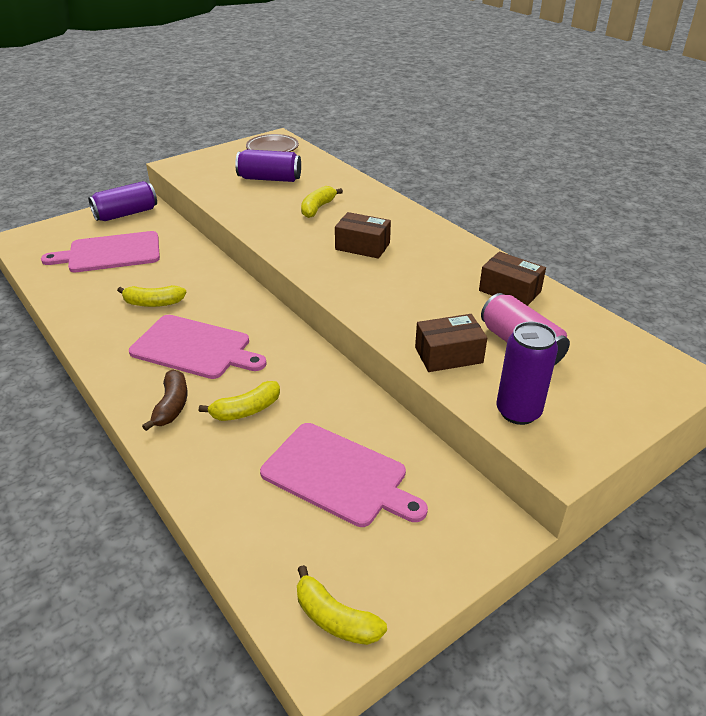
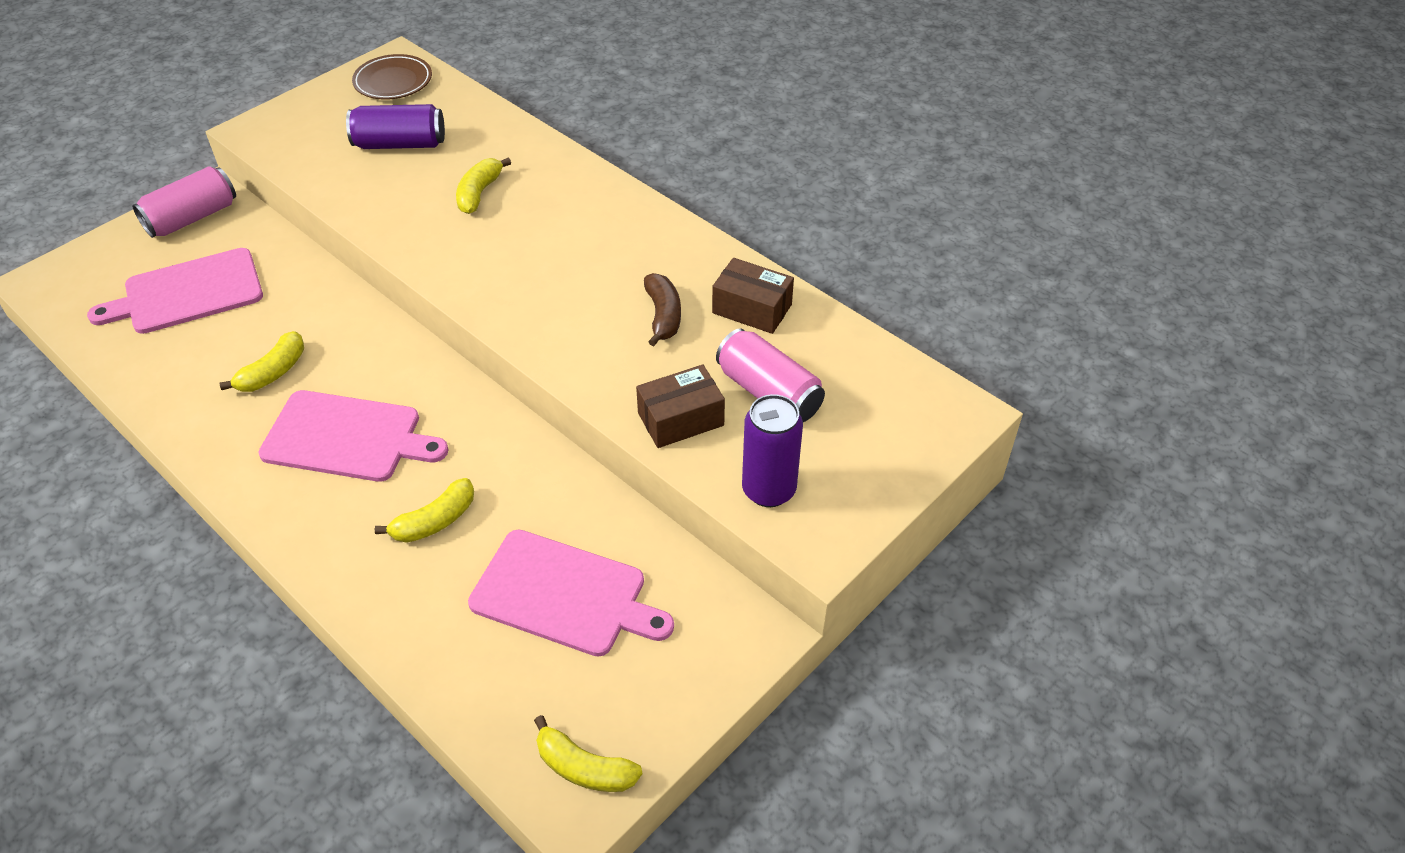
camera: 10 degrees left, 10 degrees up
purple can [88,181,157,221] -> pink can [132,166,236,238]
yellow banana [117,285,186,307] -> yellow banana turned 45 degrees counterclockwise [220,331,304,392]
brown banana [142,369,187,431] -> brown banana moved to [644,273,681,346]
brown box [335,212,391,259] -> none

